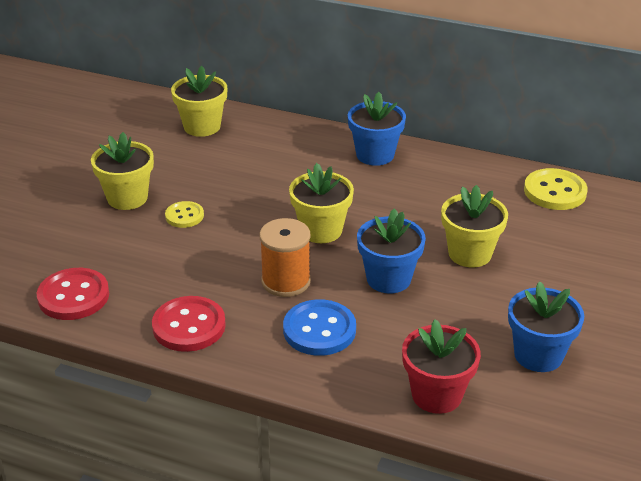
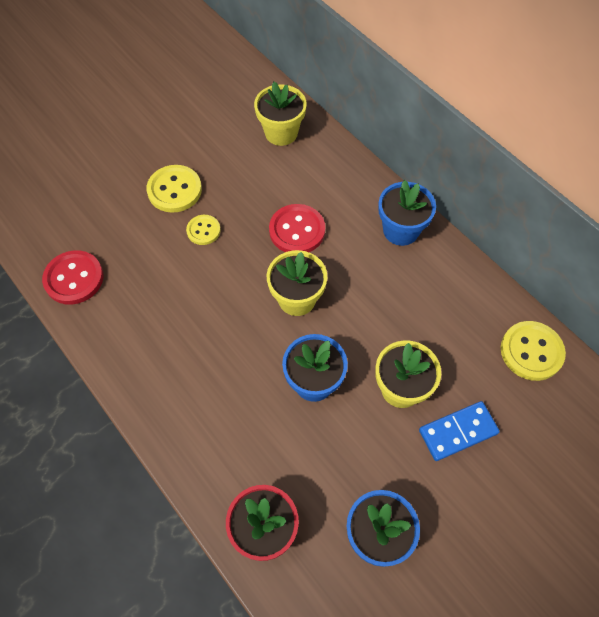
camera: 30 degrees right, 25 degrees up
yellow flower pot [91,132,154,210] -> yellow button [146,165,202,213]
red button [152,296,226,352] -> red button moved to [269,204,325,252]
orange spool [259,218,311,297] -> none
blue button [283,299,356,356] -> none
none -> blue domino [419,401,500,461]

